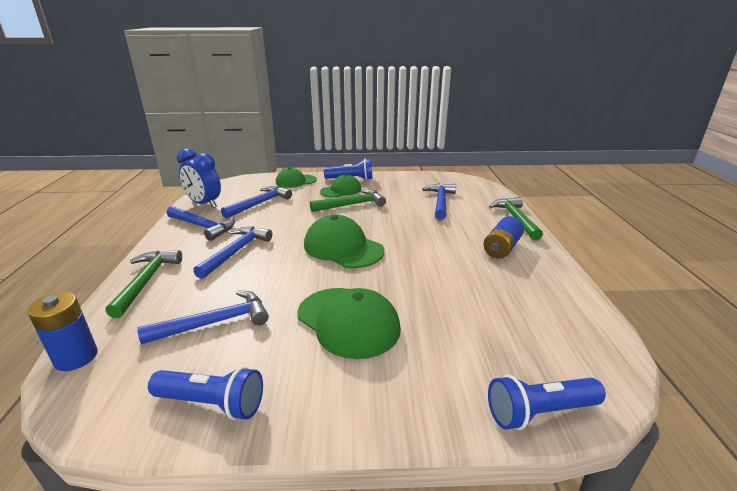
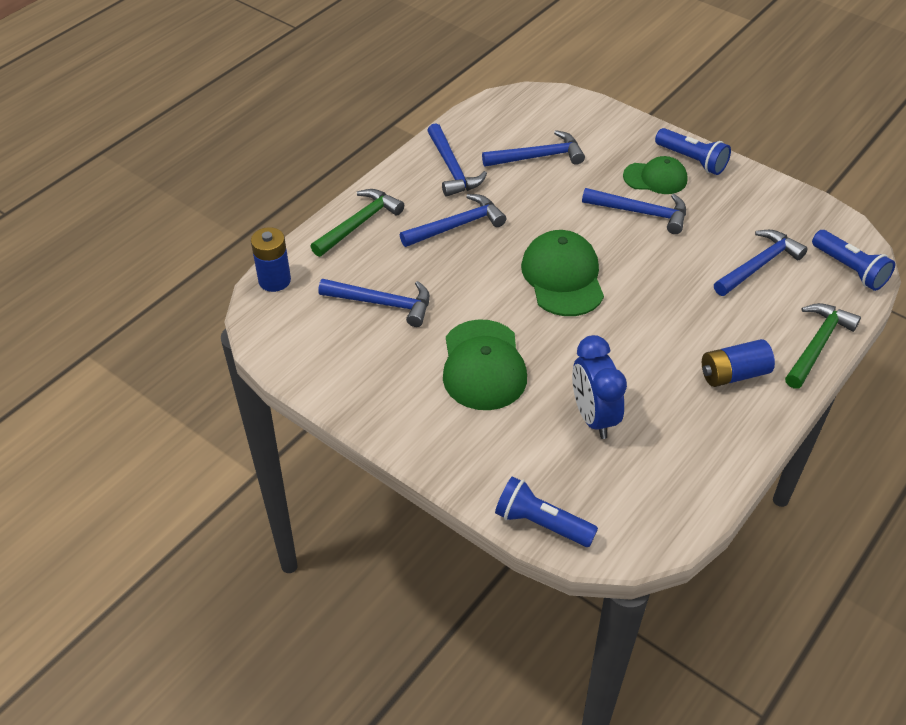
camera: 40 degrees right, 20 degrees up
blue flashlight [148,366,263,420] -> blue flashlight moved to [812,230,895,291]
blue clock [177,148,221,208] -> blue clock moved to [572,335,627,439]
green cap [276,167,317,188] -> none
green hammer [310,189,386,212] -> blue hammer [582,188,686,234]

